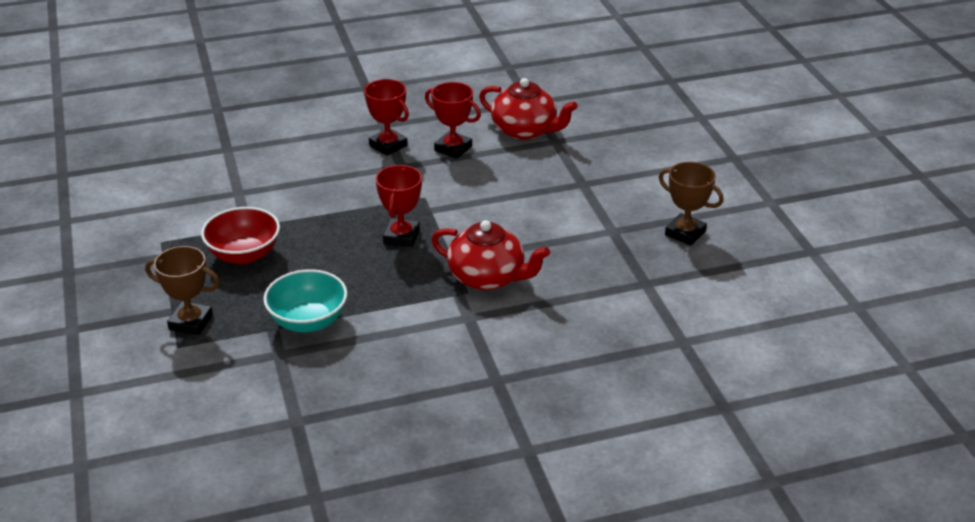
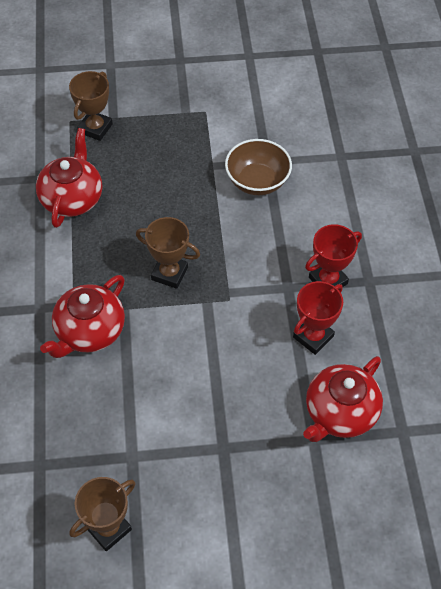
camera: 100 degrees right, 20 degrees up
red bowl [201,207,280,264] -> none
turquoise bowl [263,269,347,332] -> red teapot [36,128,102,228]
red trophy [375,165,422,247] -> brown trophy [136,217,200,289]
none -> brown bowl [225,139,292,195]

